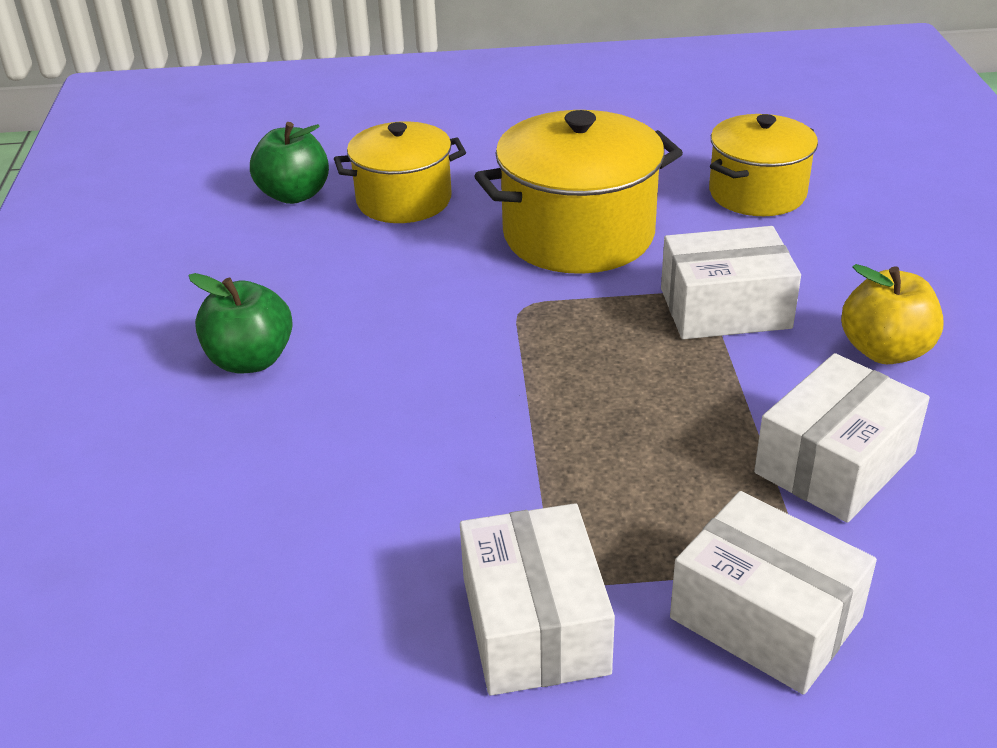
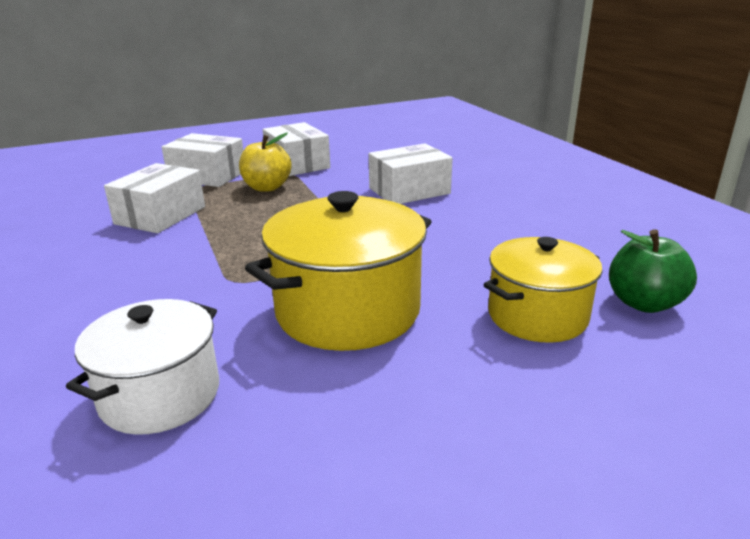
camera: 160 degrees right, 10 degrees down
green apple [189,273,293,373] -> none
white box [661,226,801,339] -> white box moved to [369,144,453,204]
yellow pot [709,114,818,216] -> white pot [66,299,219,435]
yellow apple [841,264,944,364] -> yellow apple moved to [239,133,292,192]

